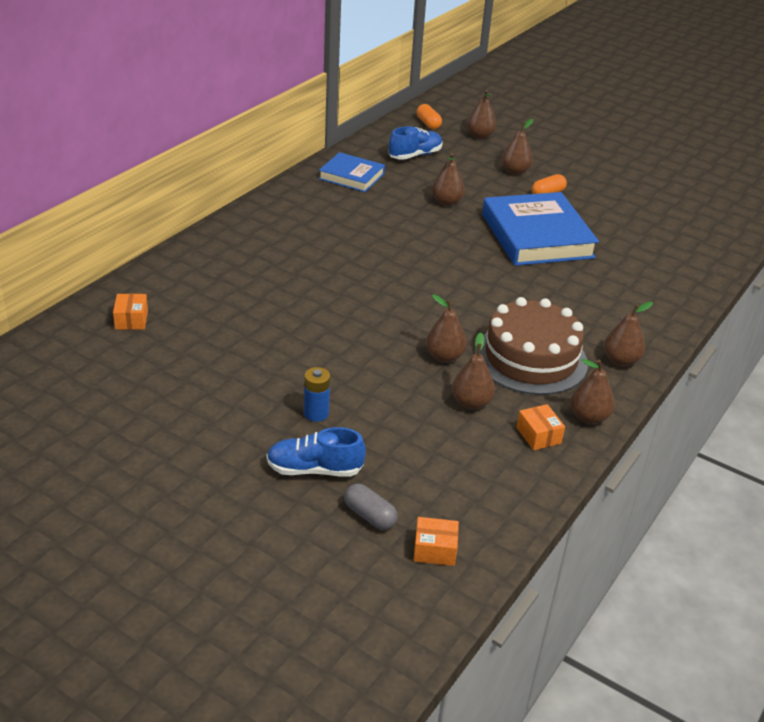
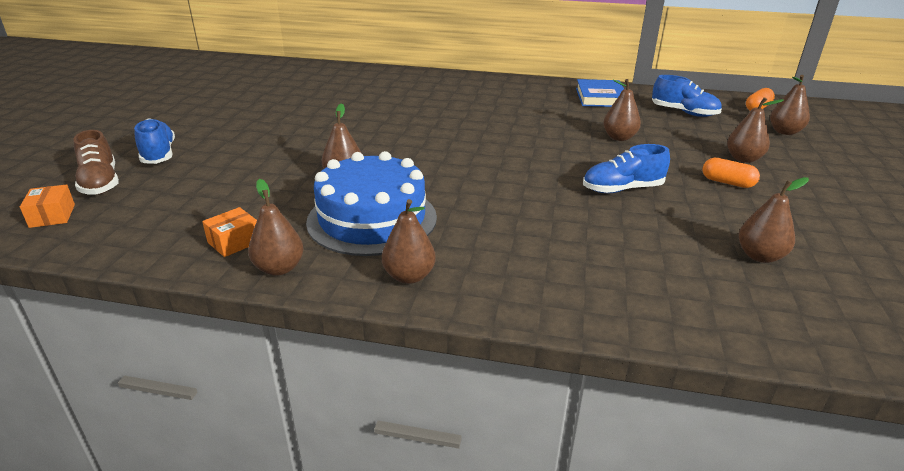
camera: 70 degrees right, 5 degrees down
orange box [113,294,148,330] -> none
blue battery [304,367,330,422] -> none
grey capsule [344,483,398,530] -> brown shoe [73,130,119,195]
brown pear [452,333,495,410] -> brown pear moved to [739,177,809,263]
brown cake [475,297,588,395] -> blue cake [306,151,437,256]
blue book [482,192,599,266] -> blue shoe [583,144,670,193]

